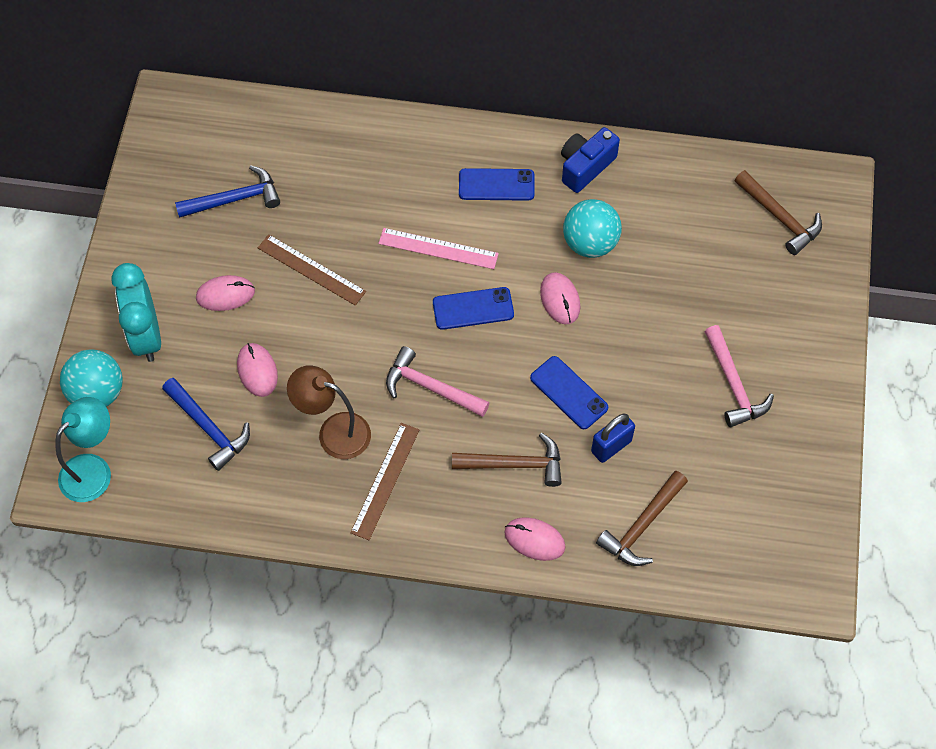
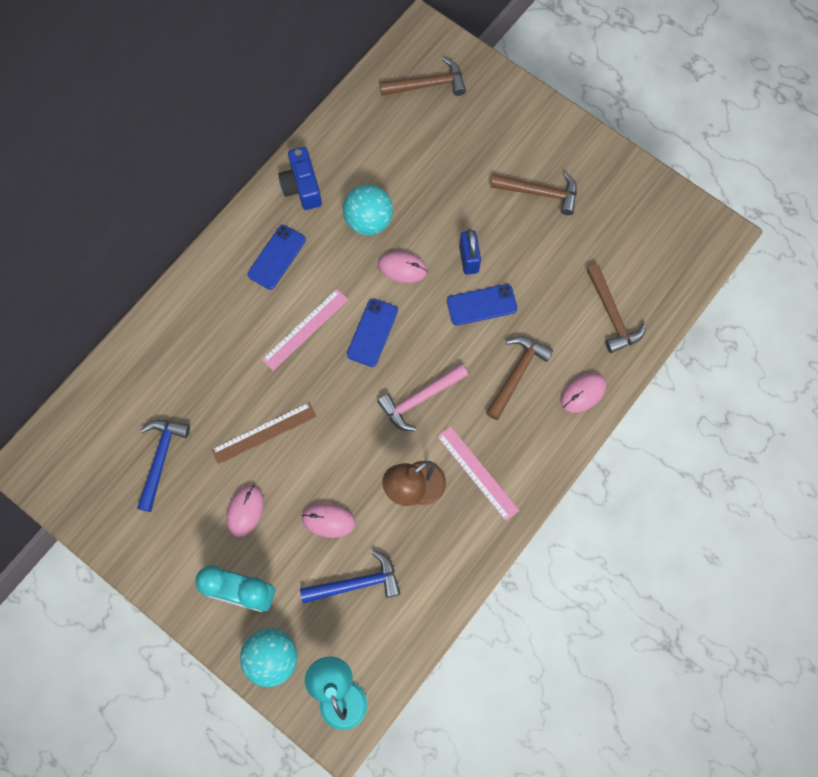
camera: 60 degrees left, 10 degrees up
brown ruler [350,423,419,540] -> pink ruler [437,426,519,521]
blue padlock [591,414,635,463] -> blue padlock moved to [459,229,481,275]
pink hammer [704,325,774,427] -> brown hammer [490,172,577,215]

